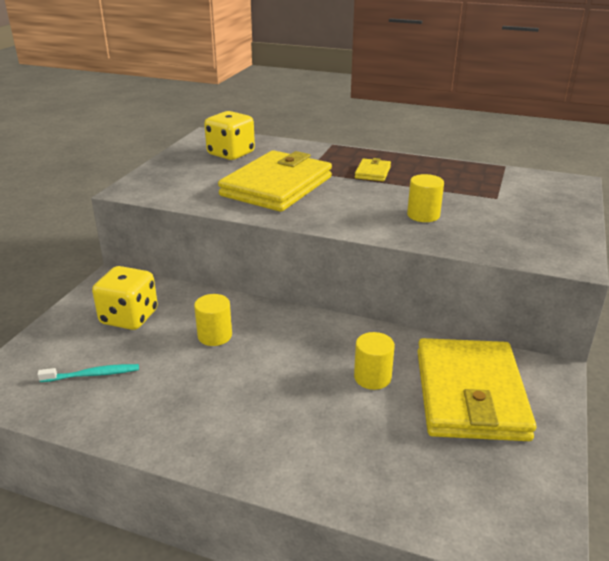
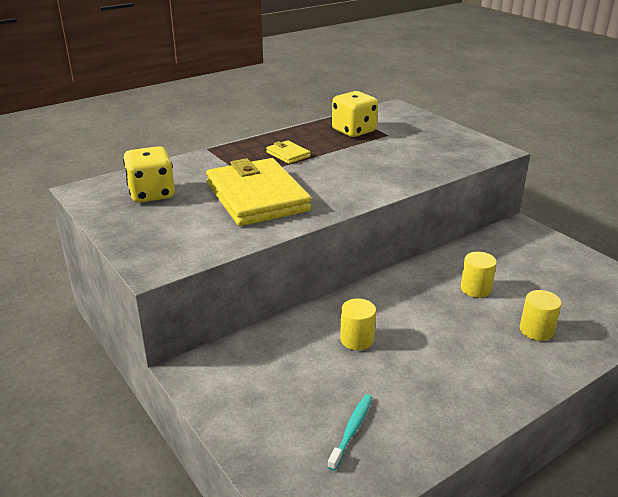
camera: 55 degrees left, 0 degrees up
yellow dice [92,266,158,330] -> yellow dice moved to [332,91,378,137]
yellow cylinder [407,174,444,222] -> yellow cylinder moved to [520,290,562,341]
yellow wallet [417,338,536,441] -> none

